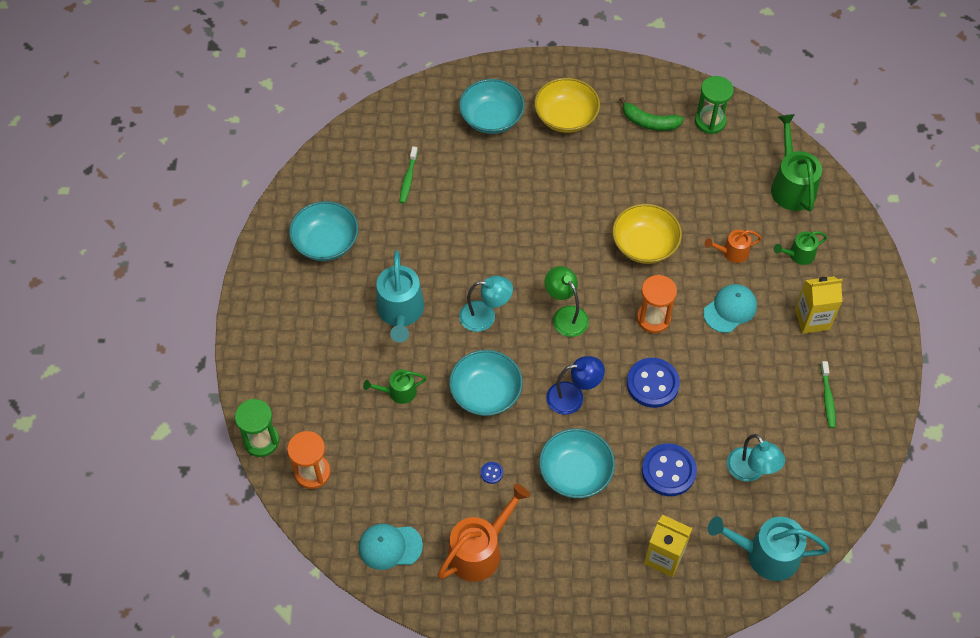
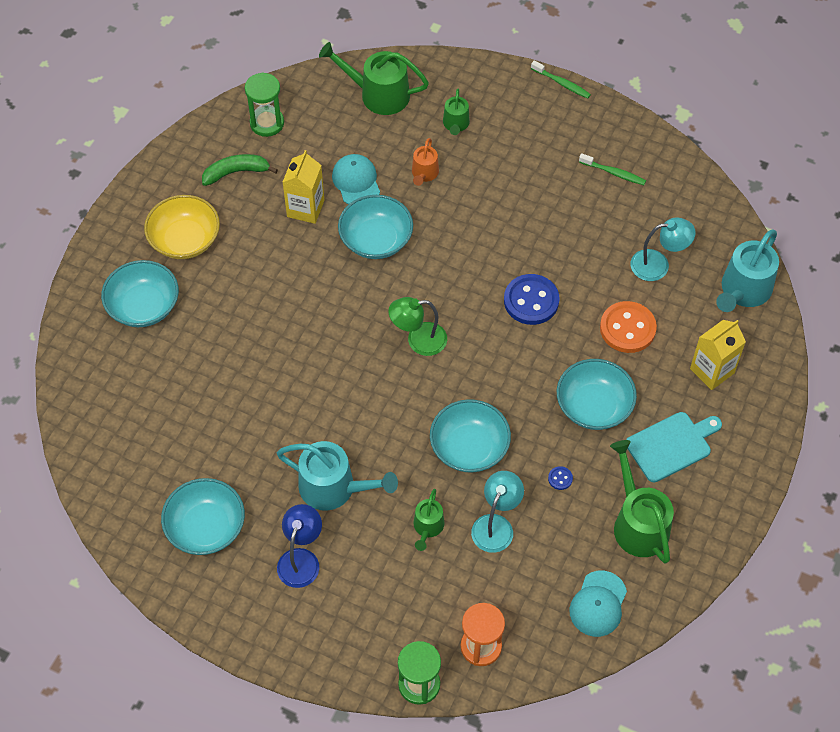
camera: 65 degrees left, 0 degrees up
green toothbrush [400,147,418,203] -> green toothbrush moved to [531,60,591,99]
orange watering can [438,484,530,582] -> green watering can [610,440,674,564]
turquoise lamp [459,276,513,332] -> turquoise lamp moved to [471,471,524,553]
blue lamp [546,356,605,415] -> blue lamp moved to [277,504,322,588]
yellow bowl [612,204,682,264] -> turquoise bowl [338,195,413,259]
green banana [619,97,684,131] -> green banana turned 150 degrees counterclockwise [202,154,278,186]
orange hourglass [637,275,677,333] -> none
blue button [642,443,697,496] -> orange button [600,301,657,353]
turquoise cap [703,284,757,333] -> turquoise cap moved to [332,154,380,205]
yellow carton [795,276,842,334] -> yellow carton moved to [282,150,324,224]
none -> turquoise cutting board [626,412,722,482]

